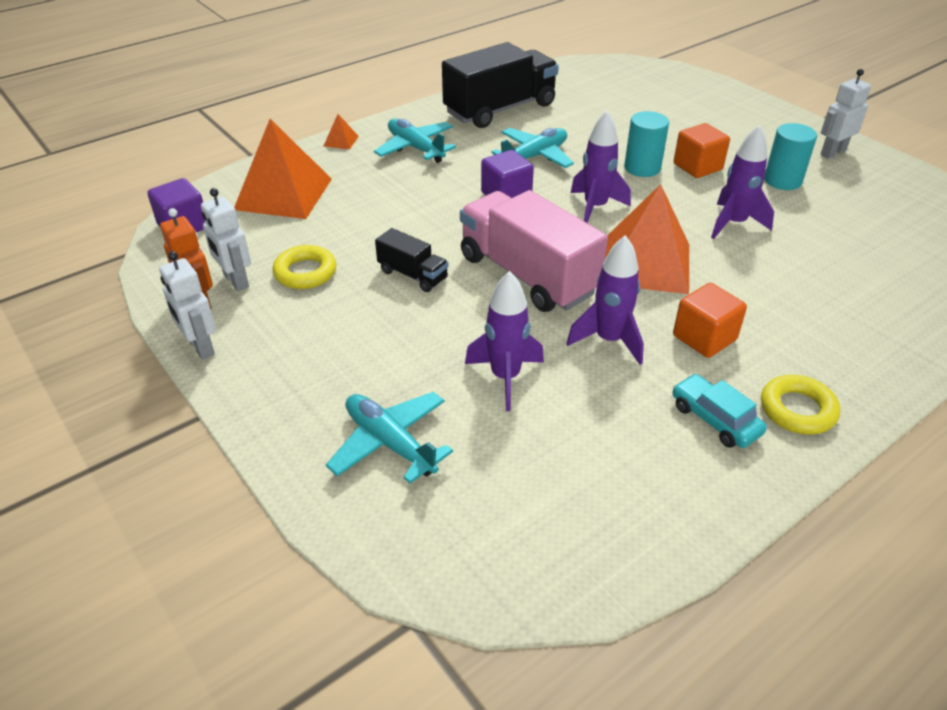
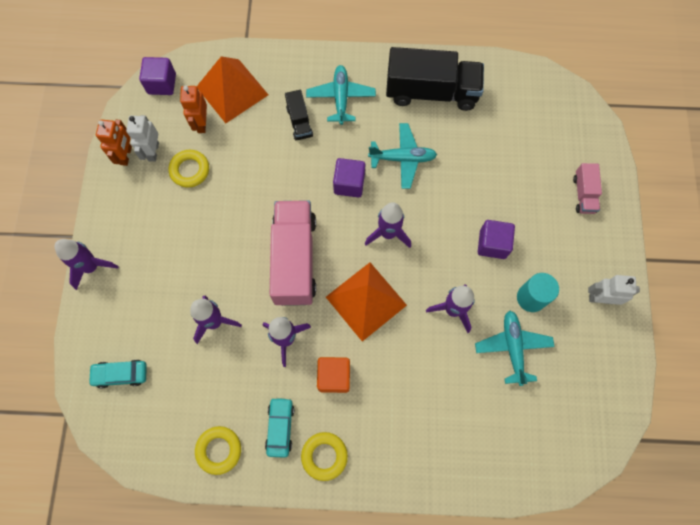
camera: 40 degrees right, 30 degrees up
white robot [159,251,216,360] -> none
orange pyramid [324,114,359,150] -> none
turquoise plane [326,392,453,483] -> turquoise plane moved to [475,310,555,386]
black truck [375,228,449,292] -> black truck moved to [285,90,313,140]
turquoise cylinder [624,111,669,177] -> none
orange cube [674,123,730,178] -> purple cube [478,220,515,259]
none -> purple rocket [54,239,119,290]
none -> turquoise car [88,360,147,388]
none -> orange robot [180,86,207,133]
none -> yellow ring [195,426,241,475]
none -> pink truck [573,163,602,214]

